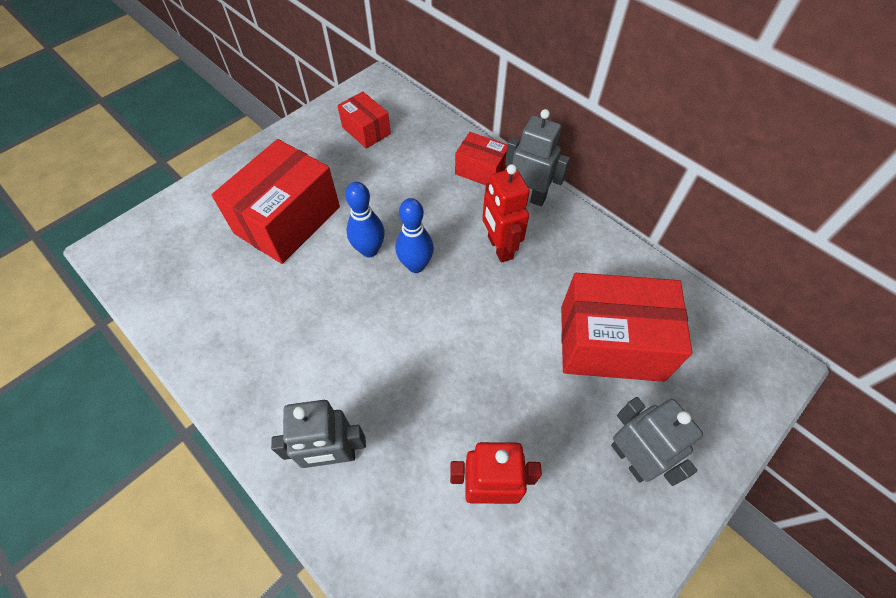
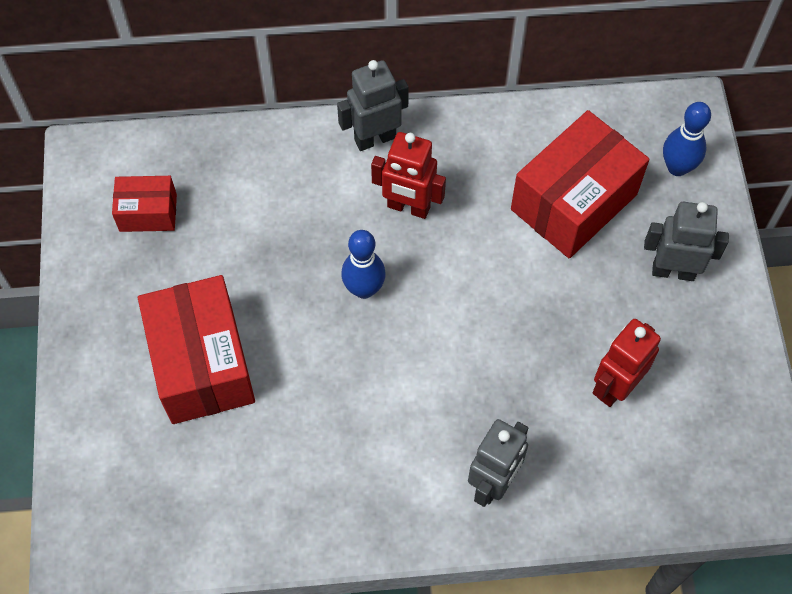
camera: 50 degrees left, 5 degrees up
blue bowling pin [345,182,385,257] -> blue bowling pin moved to [663,102,711,176]
red box [455,132,507,185] -> none

